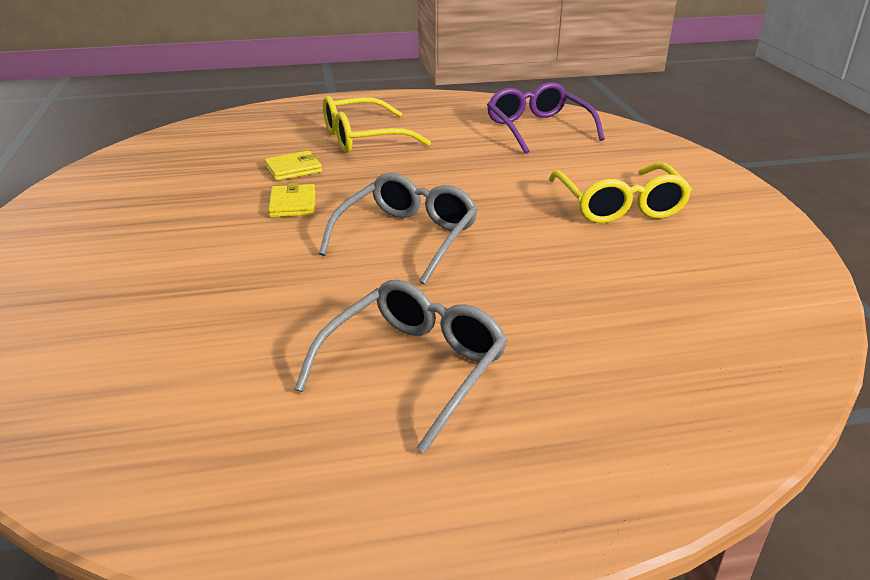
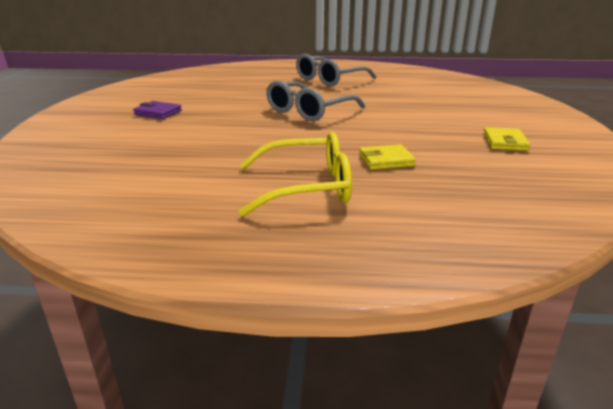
camera: 165 degrees left, 5 degrees down
yellow wallet [268,182,316,217] -> yellow wallet moved to [483,127,530,151]
purple glasses [487,82,605,154] -> none
yellow glasses [549,163,692,223] -> purple wallet [133,101,182,119]

